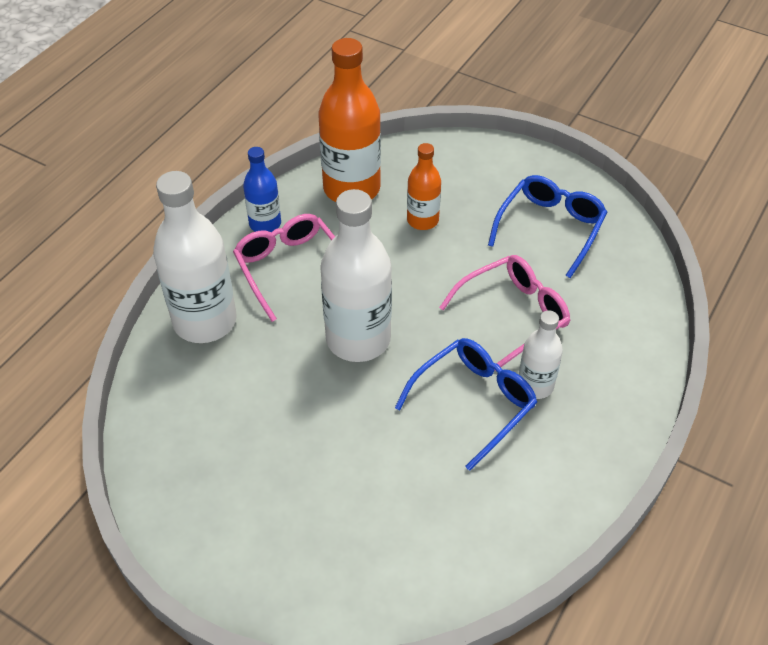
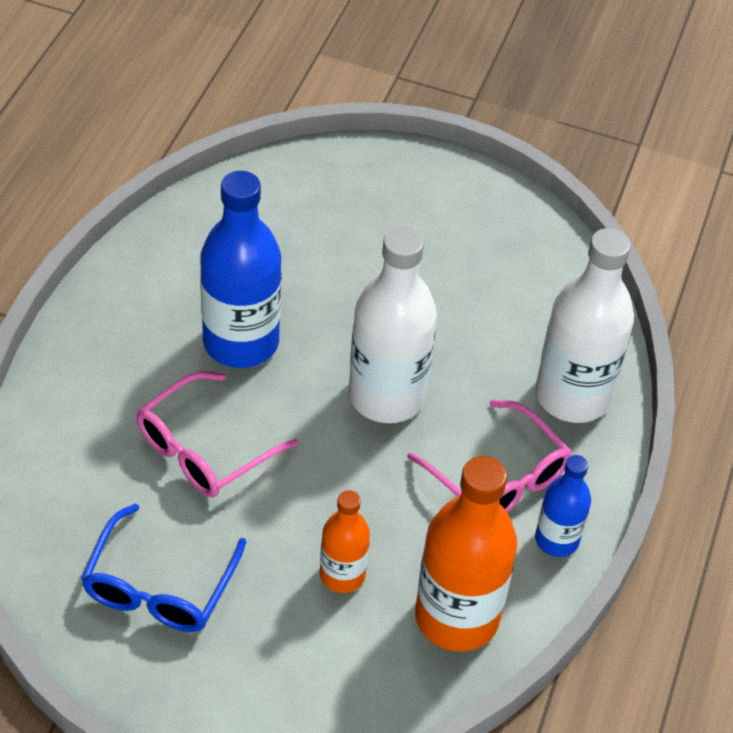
camera: 165 degrees right, 0 degrees up
blue glasses [395,338,537,471] -> blue bottle [200,171,281,368]
white bottle [519,310,563,399] -> none

